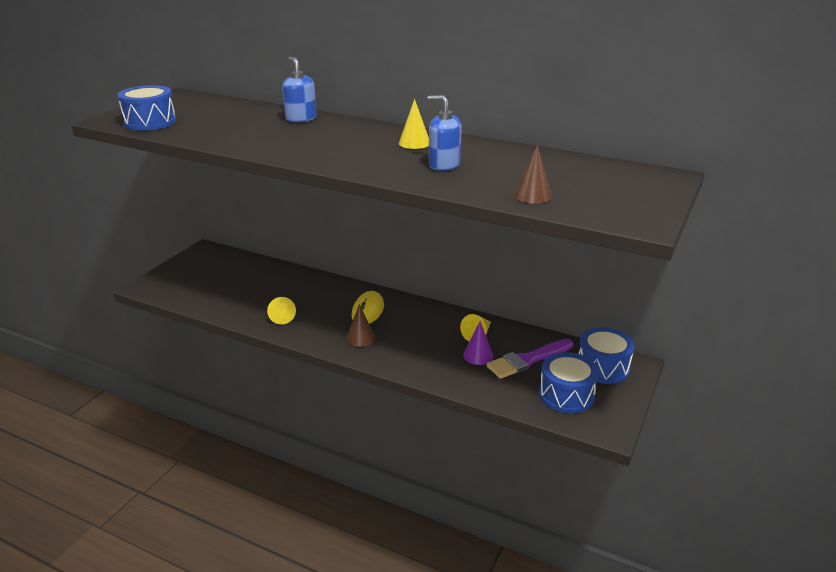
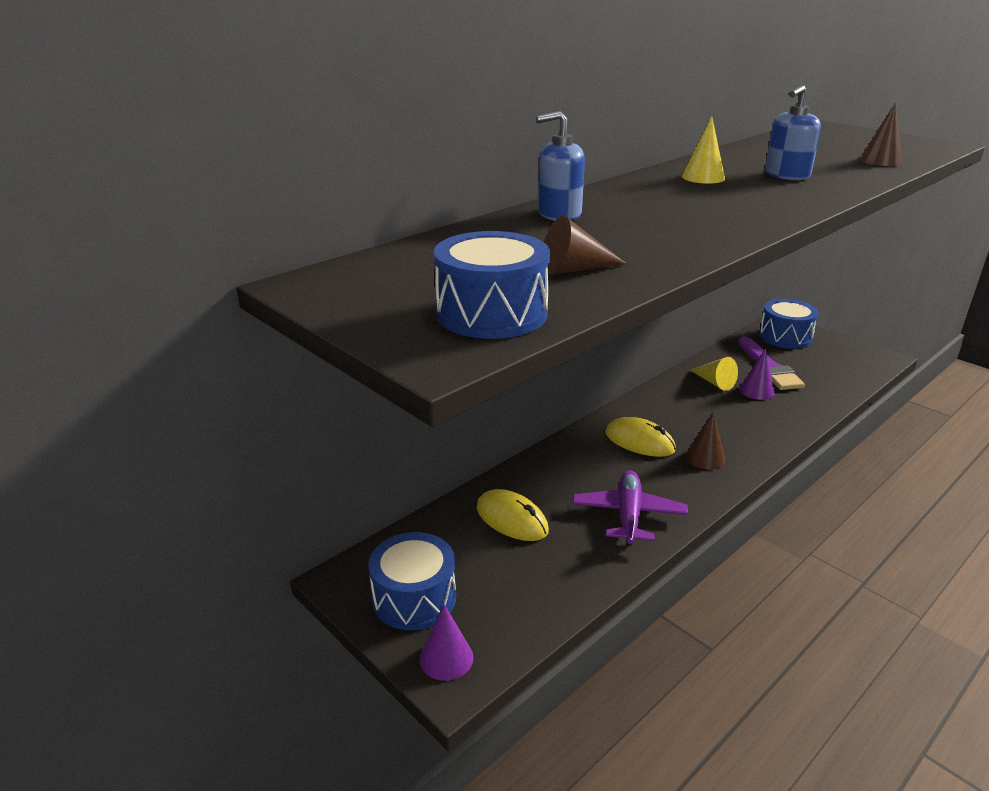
camera: 70 degrees left, 0 degrees up
yellow cone [267,297,296,324] -> purple plane [573,470,688,546]
blue drum [539,352,599,413] -> blue drum moved to [368,532,456,630]
none -> purple cone [419,604,473,681]
none -> yellow mouse [477,489,549,541]
none -> brown cone [544,216,627,275]

